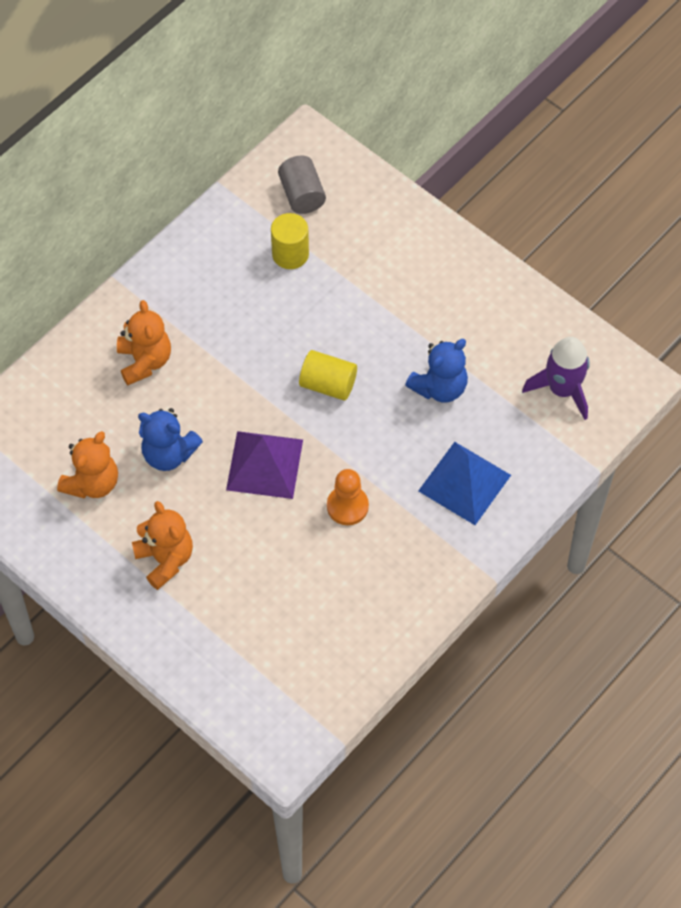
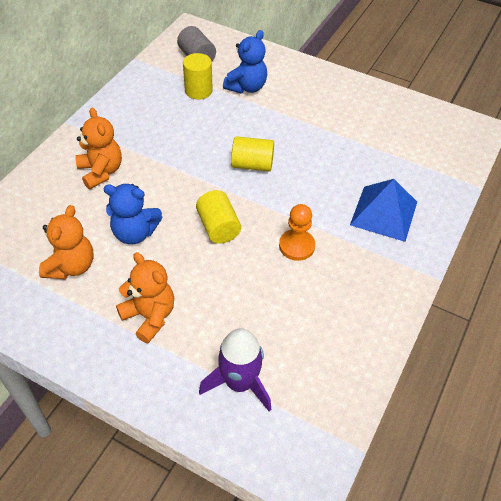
camera: 15 degrees left, 10 degrees down
purple pyramid [226,431,303,499] -> yellow cylinder [196,190,241,244]
blue teddy bear [405,339,468,403] -> blue teddy bear moved to [223,30,267,94]
purple rocket [522,337,590,420] -> purple rocket moved to [199,328,271,411]

